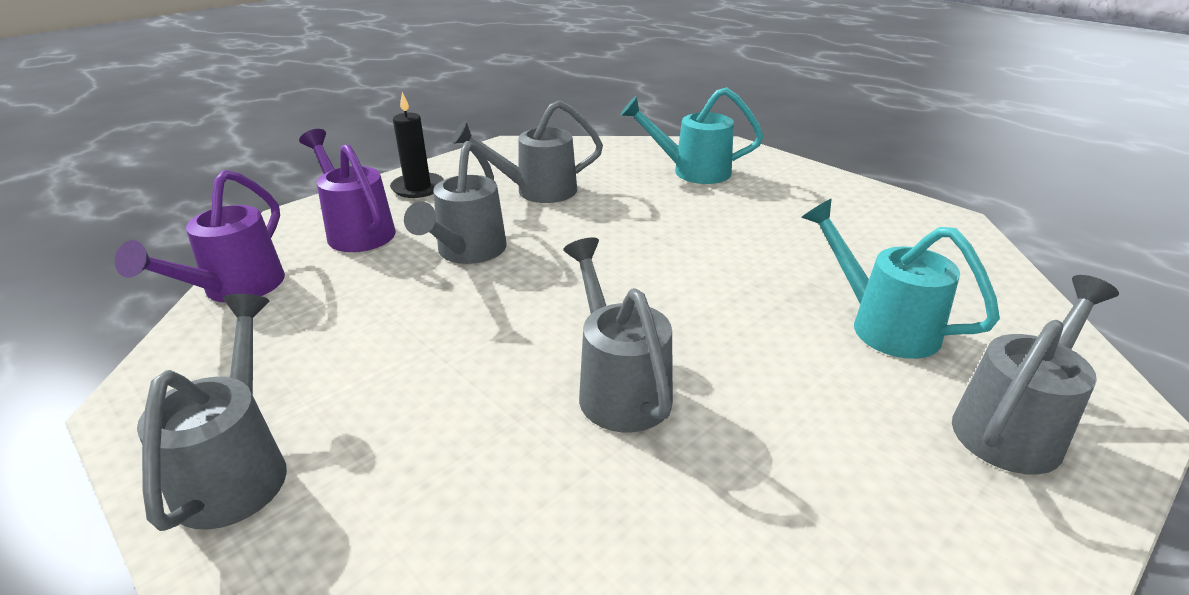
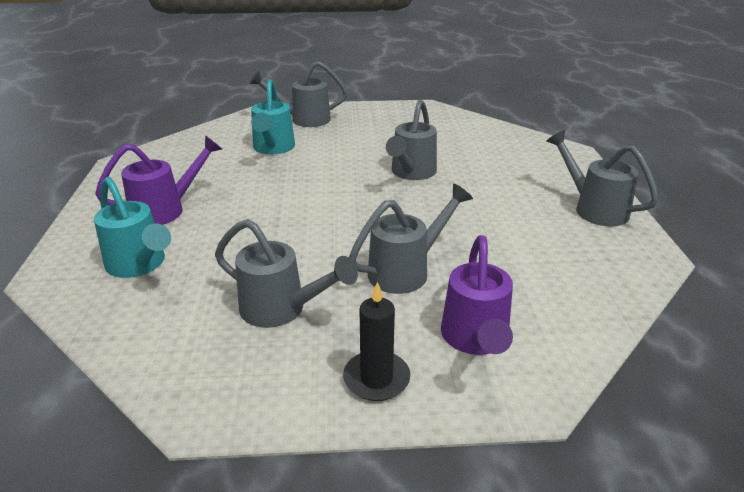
camera: 140 degrees left, 0 degrees up
purple watering can [115,170,285,303] -> purple watering can moved to [95,135,222,225]
grey watering can [137,294,287,531] -> grey watering can turned 105 degrees clockwise [546,130,659,227]

